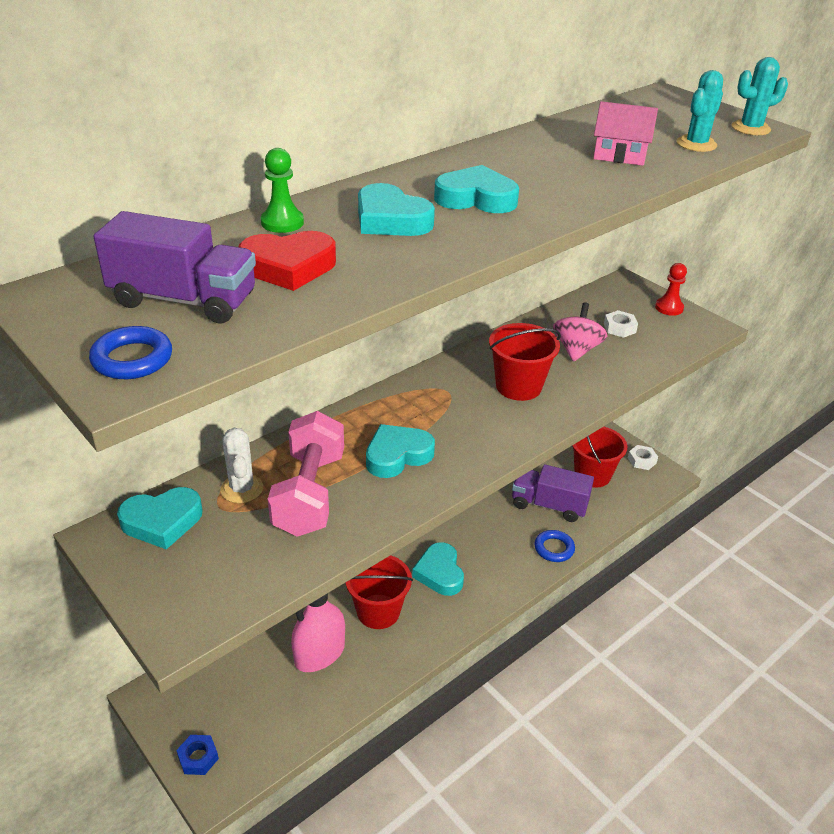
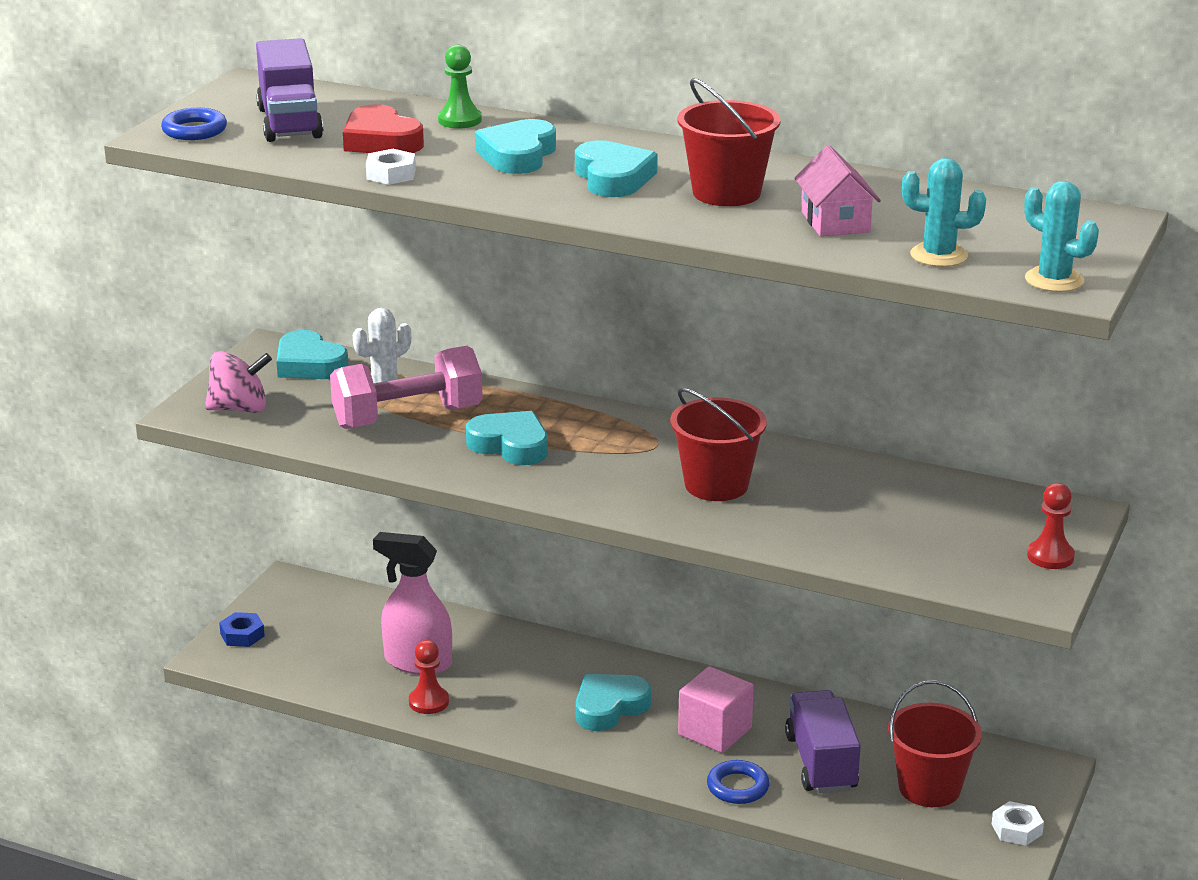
camera: 65 degrees right, 10 degrees down
red bucket [346,555,413,629] -> red bucket moved to [678,79,781,206]
pink spinning top [553,302,607,362] -> pink spinning top moved to [205,351,272,413]
white nut [604,310,638,338] -> white nut moved to [366,149,416,185]
none -> red pawn [409,640,449,714]
none -> pink cube [678,666,754,753]

